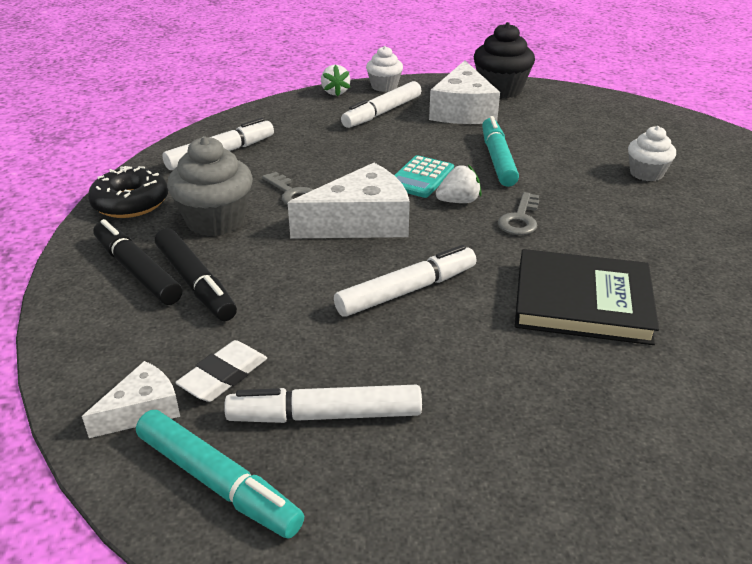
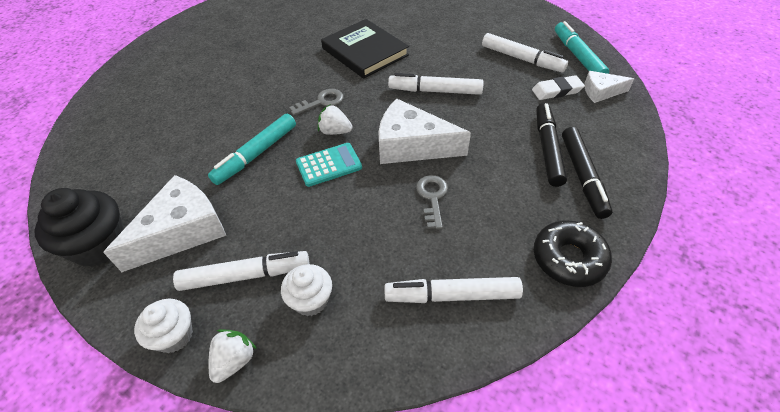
camera: 140 degrees left, 15 degrees up
grey cupcake [167,136,253,236] -> none
white cupcake [628,126,676,181] -> white cupcake moved to [281,264,332,316]

